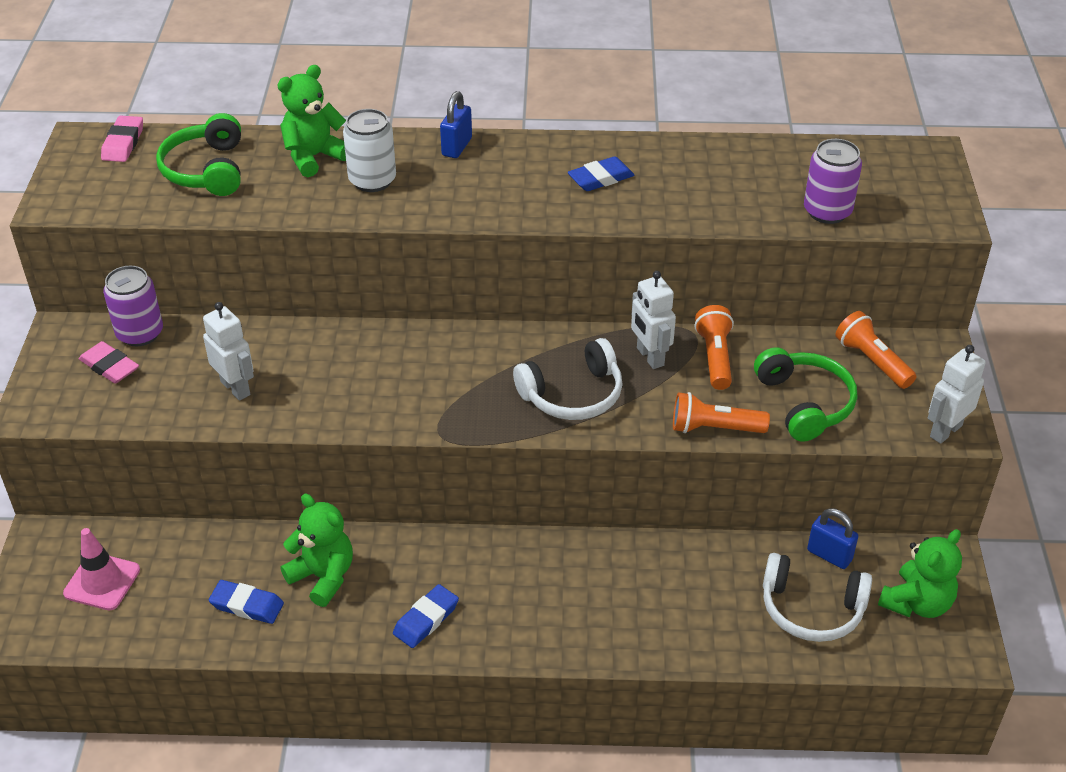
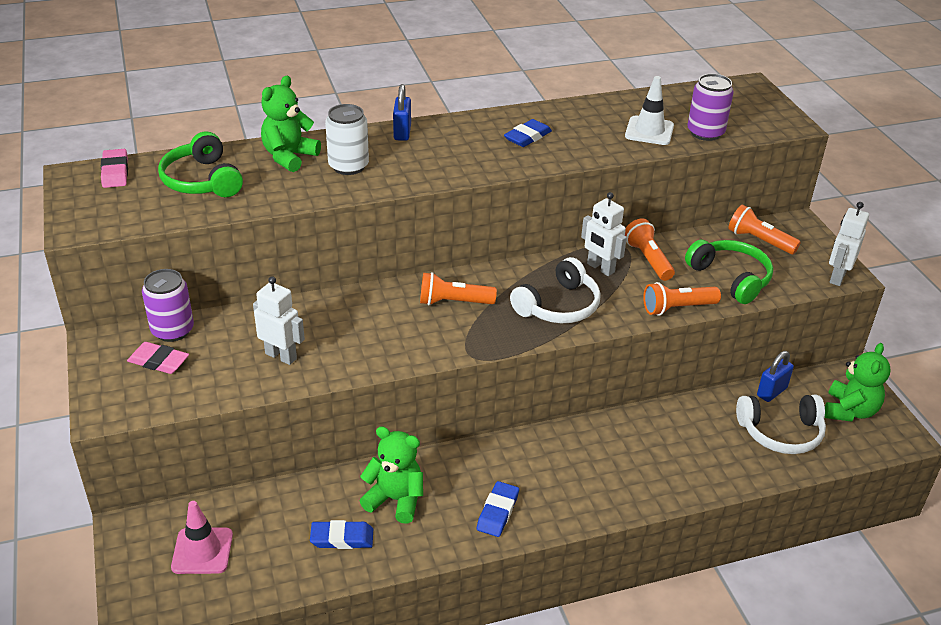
camera: 20 degrees left, 5 degrees down
blue padlock [807,509,858,569] -> blue padlock turned 60 degrees counterclockwise [757,351,794,402]
none -> orange flashlight [420,272,497,305]
none -> white traffic cone [625,76,674,145]

